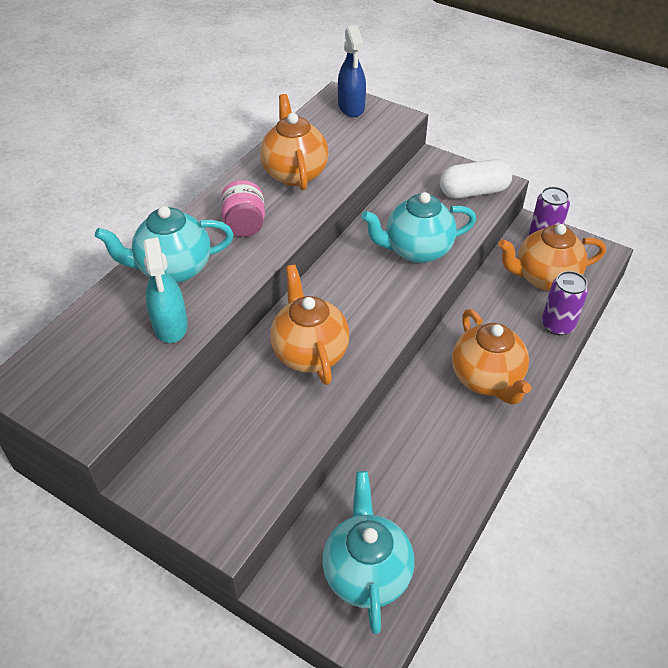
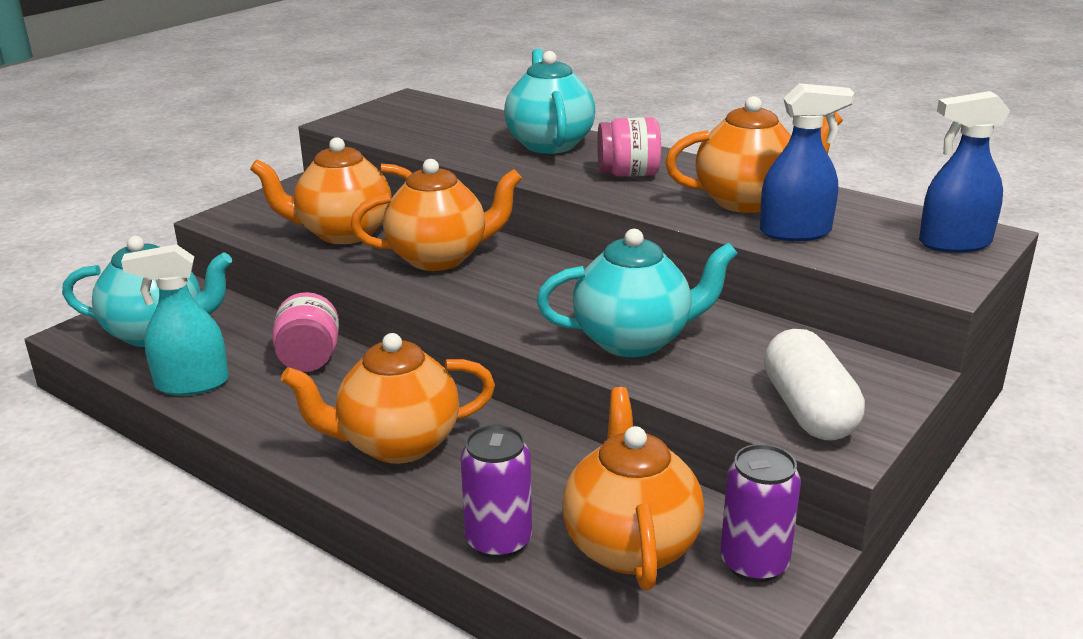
camera: 95 degrees right, 20 degrees down
turquoise spray bottle [143,238,188,343] -> turquoise spray bottle moved to [121,244,229,396]
turquoise teapot [361,192,476,263] -> turquoise teapot turned 90 degrees clockwise [536,229,738,357]
none -> orange teapot [250,137,412,244]
none -> pink jar [272,292,339,372]
none -> blue spray bottle [760,83,854,241]

